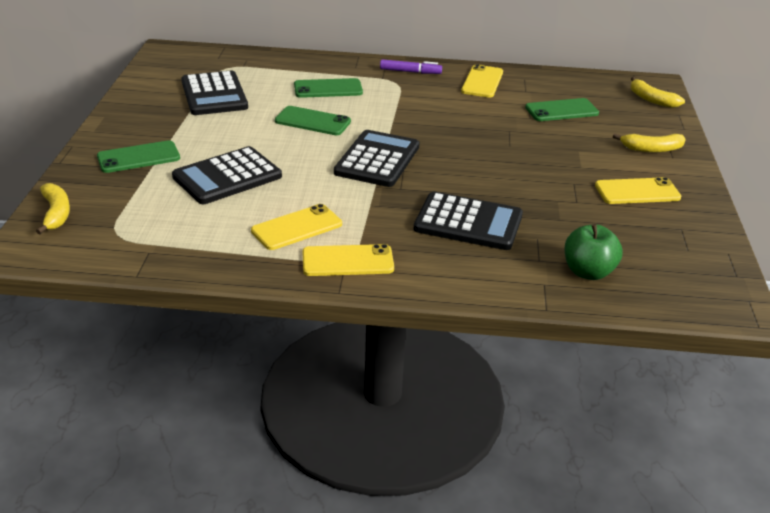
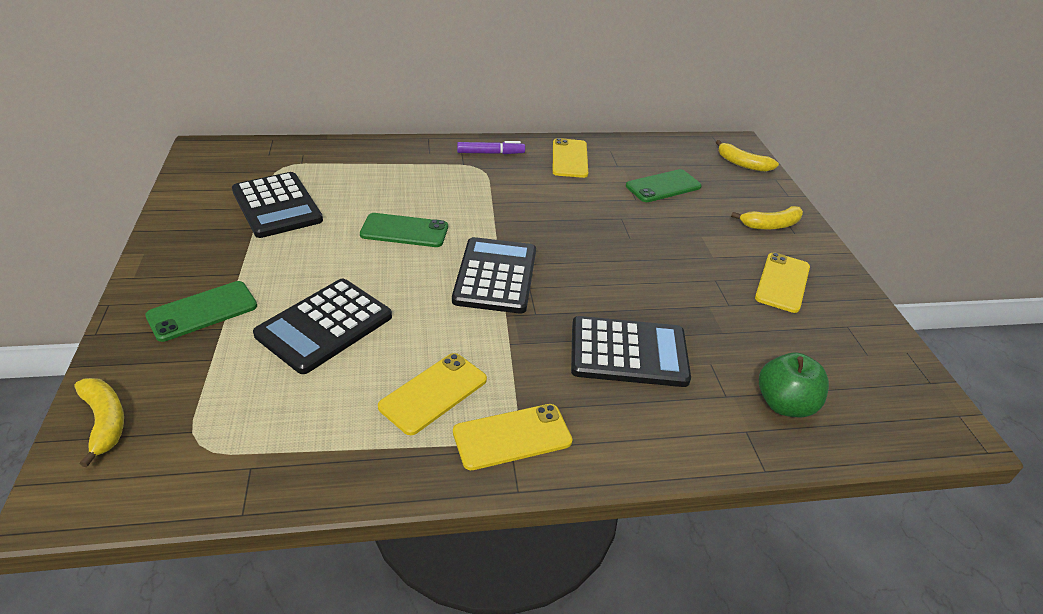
camera: 15 degrees left, 5 degrees up
green phone [294,78,363,98] -> none
yellow phone [595,177,681,204] -> yellow phone turned 45 degrees counterclockwise [755,252,810,313]

